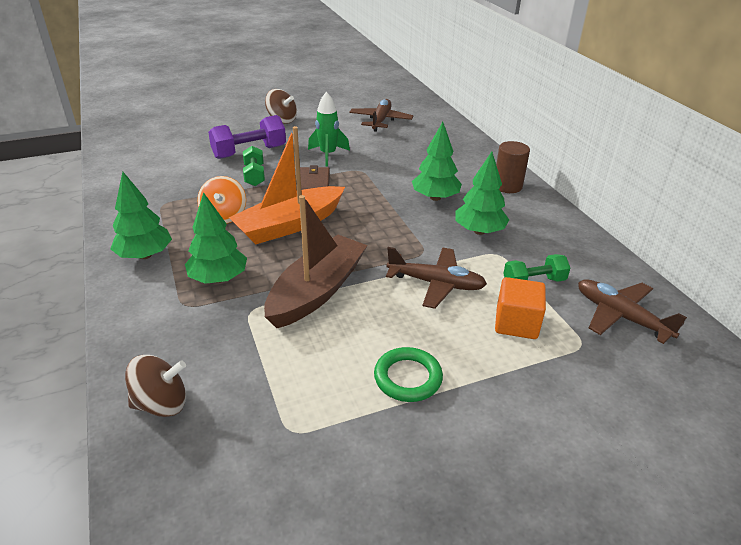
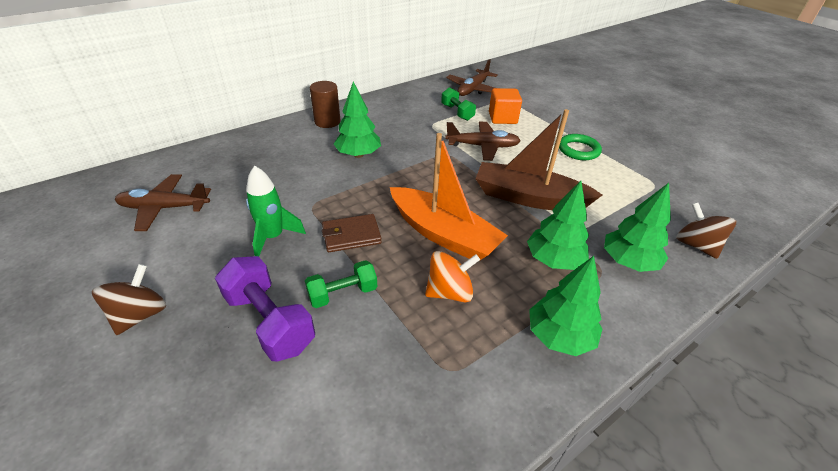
camera: 105 degrees left, 5 degrees up
brown plane [386,247,487,309] -> brown plane turned 90 degrees clockwise [445,121,521,161]
green tree [455,152,509,235] -> green tree moved to [604,183,671,272]

